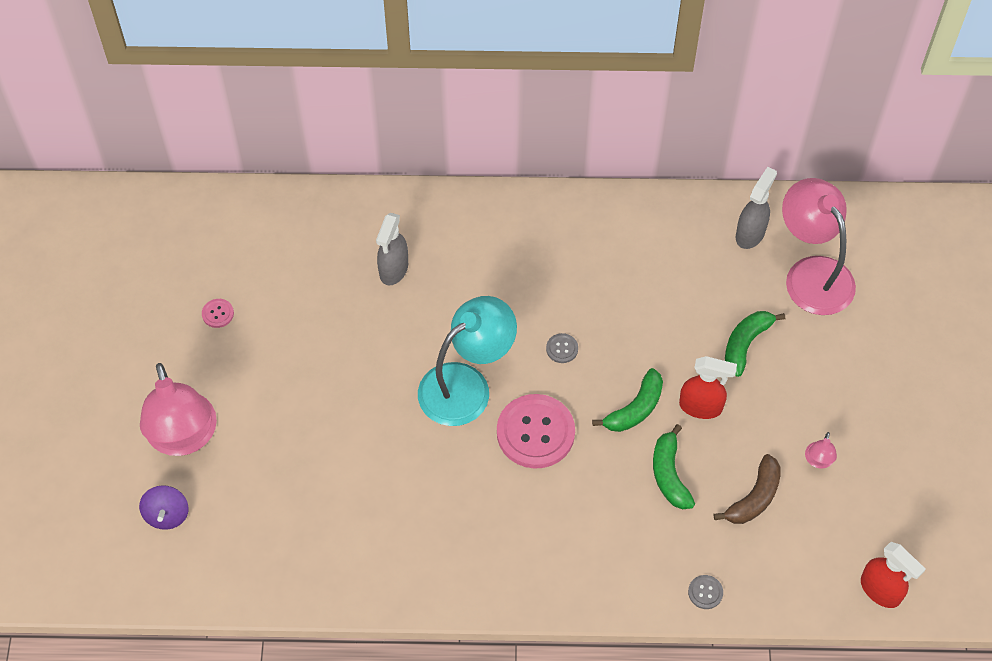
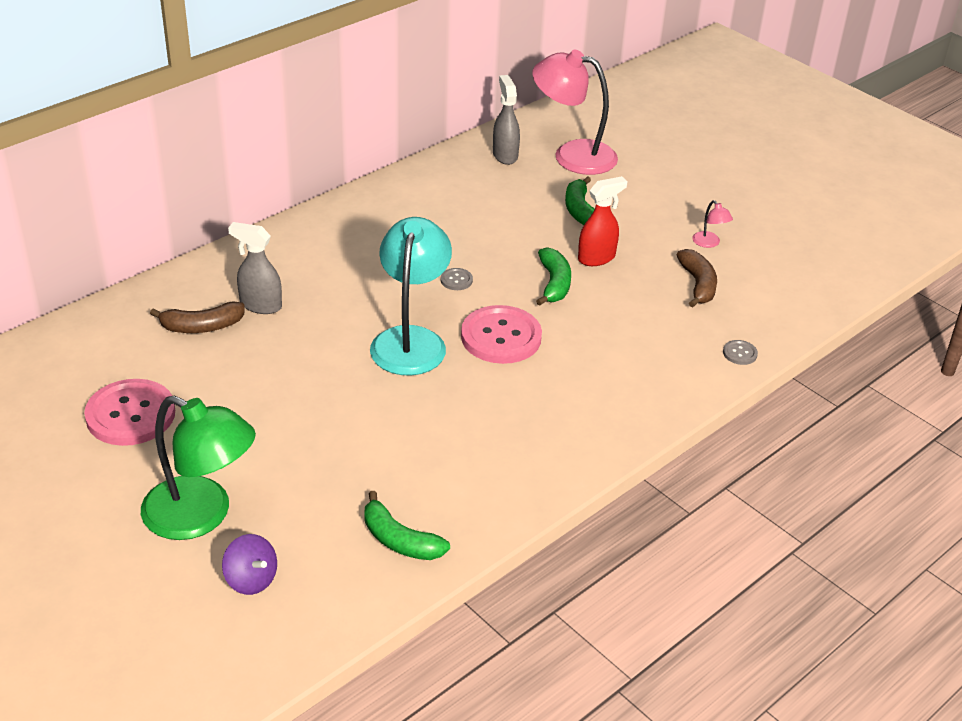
camera: 45 degrees left, 20 degrees down
pink lamp [140,363,217,456] -> green lamp [141,395,256,540]
pink button [202,299,234,328] -> pink button [84,379,175,446], size x2.37
grey spray bottle [376,213,408,286] -> grey spray bottle turned 135 degrees clockwise [228,222,282,314]
green banana [653,424,695,509] -> green banana moved to [364,491,450,560]
red spray bottle [861,542,926,608] -> none
none -> brown banana [150,301,245,333]

